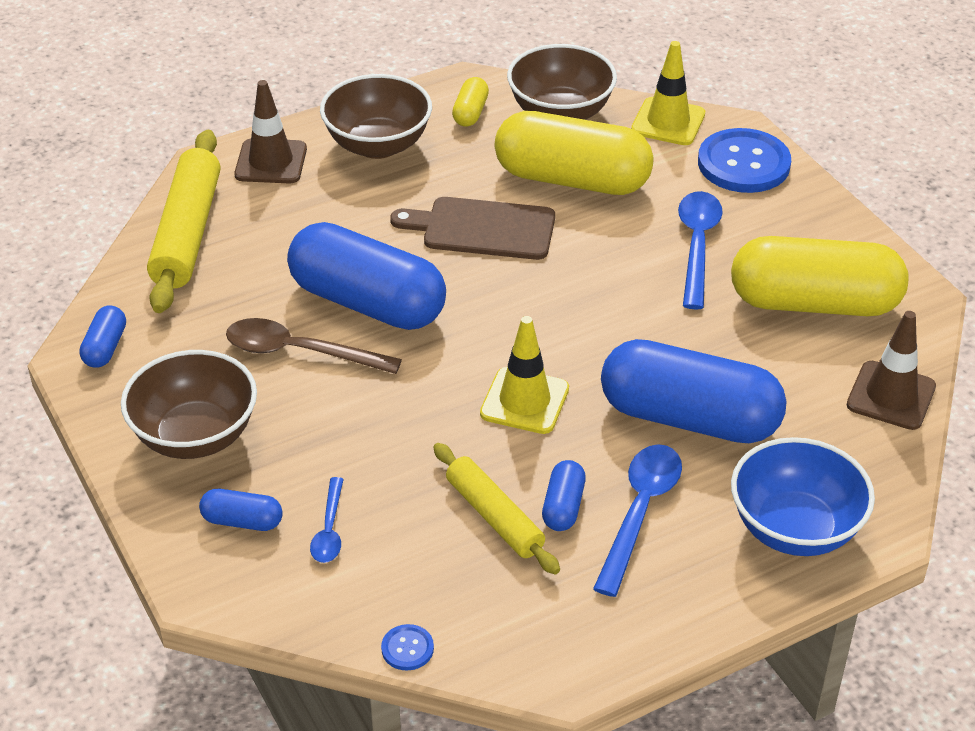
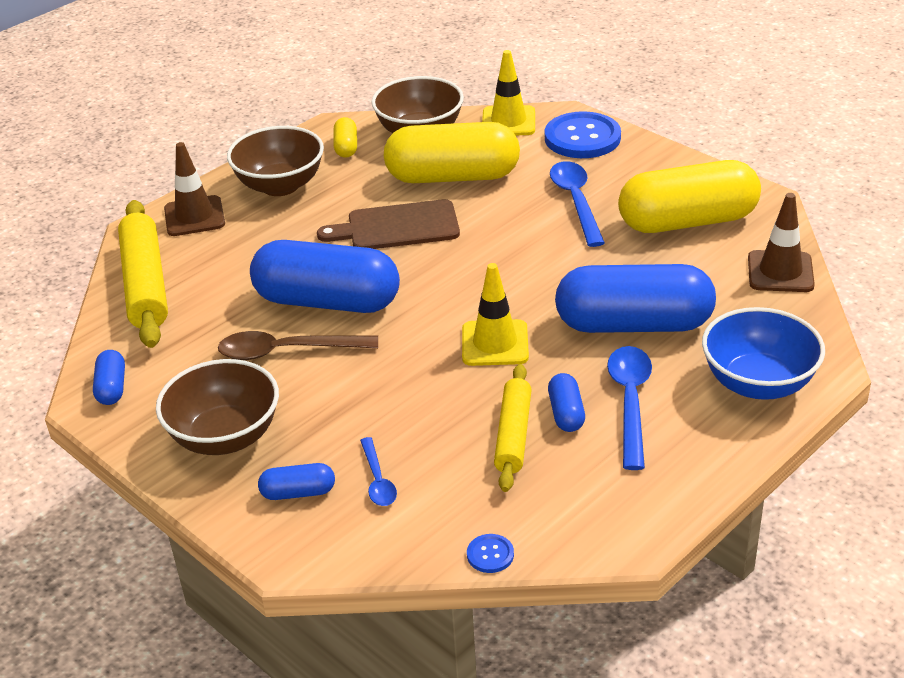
camera: 15 degrees left, 5 degrees down
yellow rolling pin [434,443,560,574] -> yellow rolling pin turned 60 degrees clockwise [494,364,532,492]

